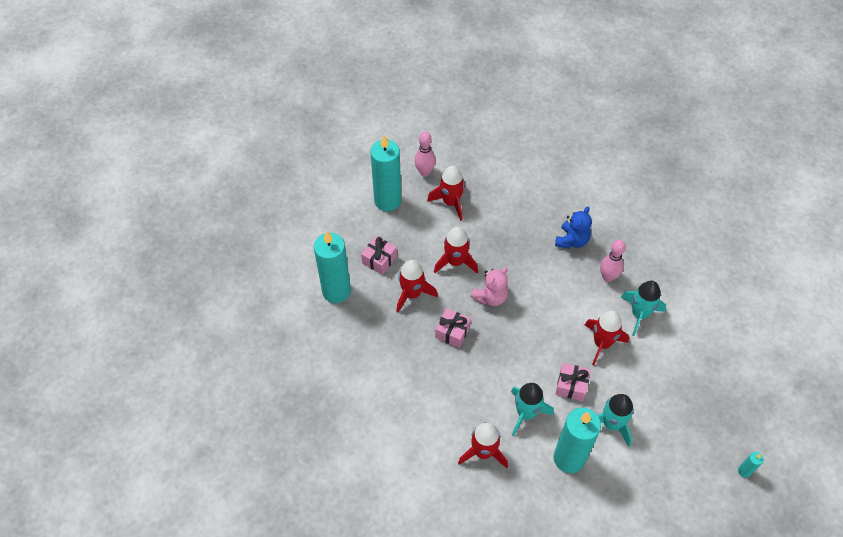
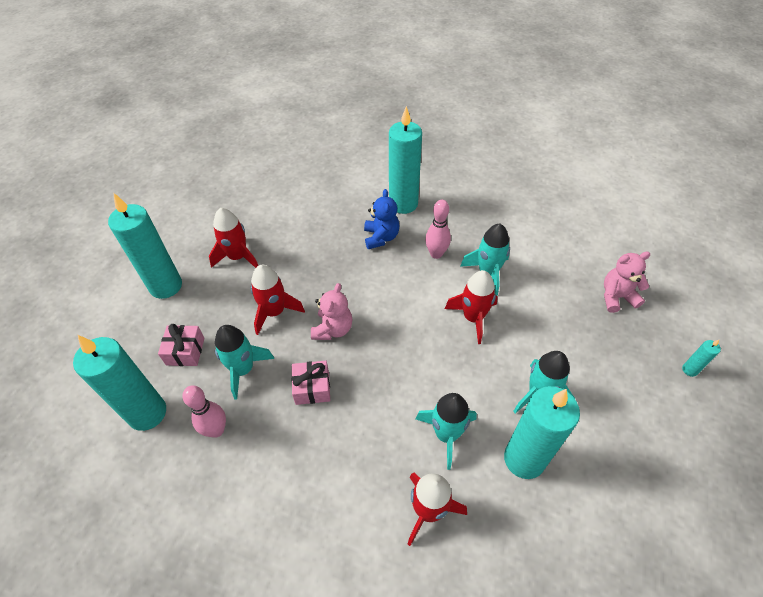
camera: 30 degrees left, 5 degrees down
red rocket [396,260,438,313] -> turquoise rocket [215,325,274,400]
pink bowling pin [415,131,436,176] -> pink bowling pin moved to [183,386,226,438]
pink gift [555,363,591,401] -> none
none -> turquoise candle [389,106,422,214]
none -> pink teddy bear [604,252,651,313]

